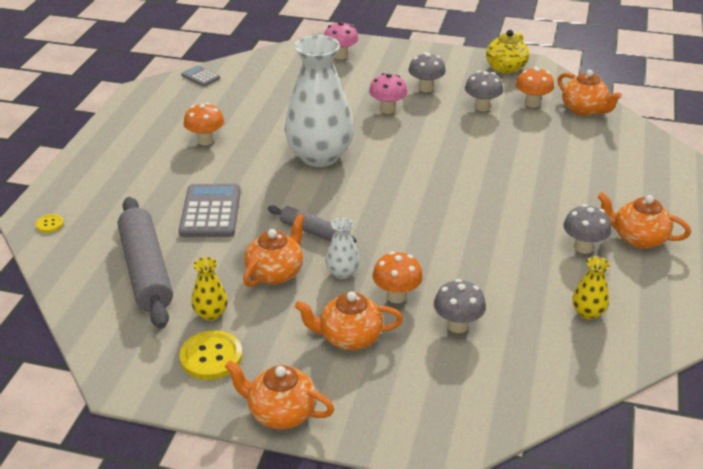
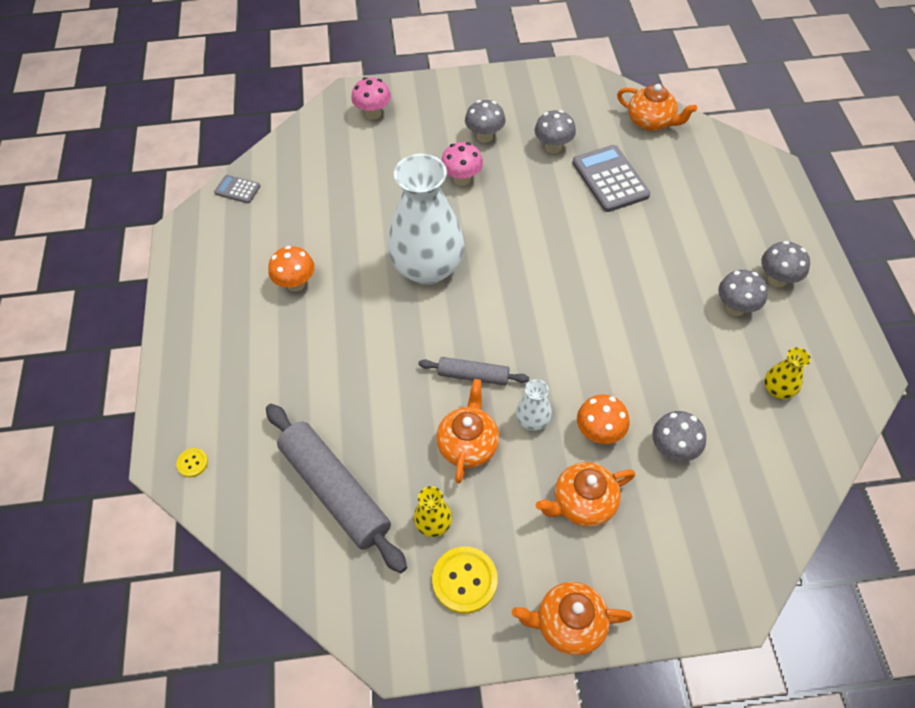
camera: 20 degrees left, 20 degrees up
grey calculator [179,184,241,237] -> grey calculator moved to [572,145,650,212]
yellow teapot [486,30,530,74] -> none
orange mushroom [516,67,554,108] -> none
orange teapot [597,192,691,249] -> grey mushroom [761,241,810,287]

